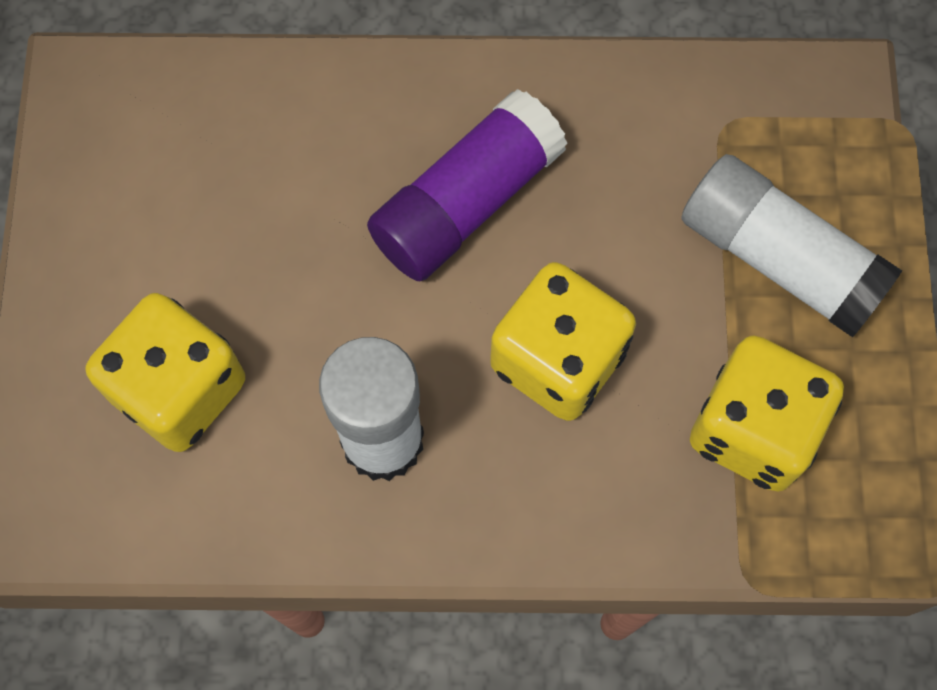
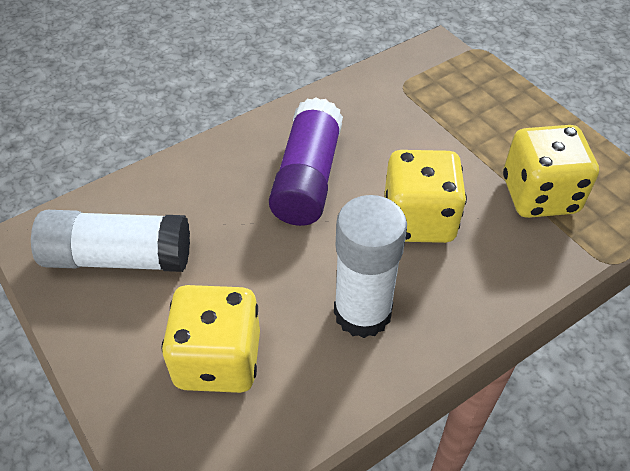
camera: 35 degrees left, 20 degrees down
white glue stick [682,154,902,337] -> white glue stick moved to [31,210,190,272]

